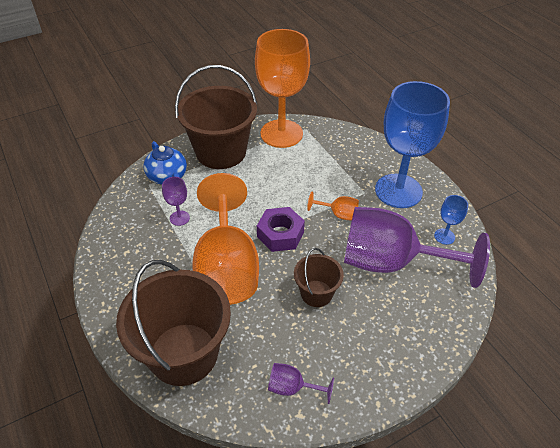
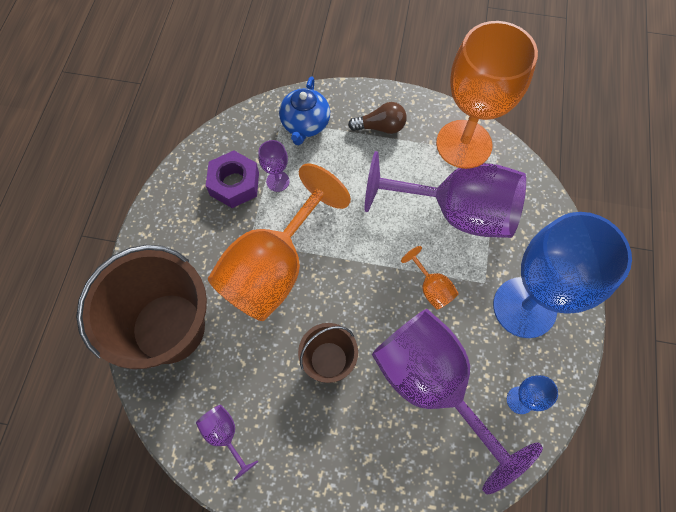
camera: 40 degrees right, 20 degrees up
brown bucket [175,65,257,169] -> brown light bulb [348,102,407,134]
purple nut [257,207,305,252] -> purple nut moved to [206,150,259,208]
none -> purple goblet [365,151,526,238]

